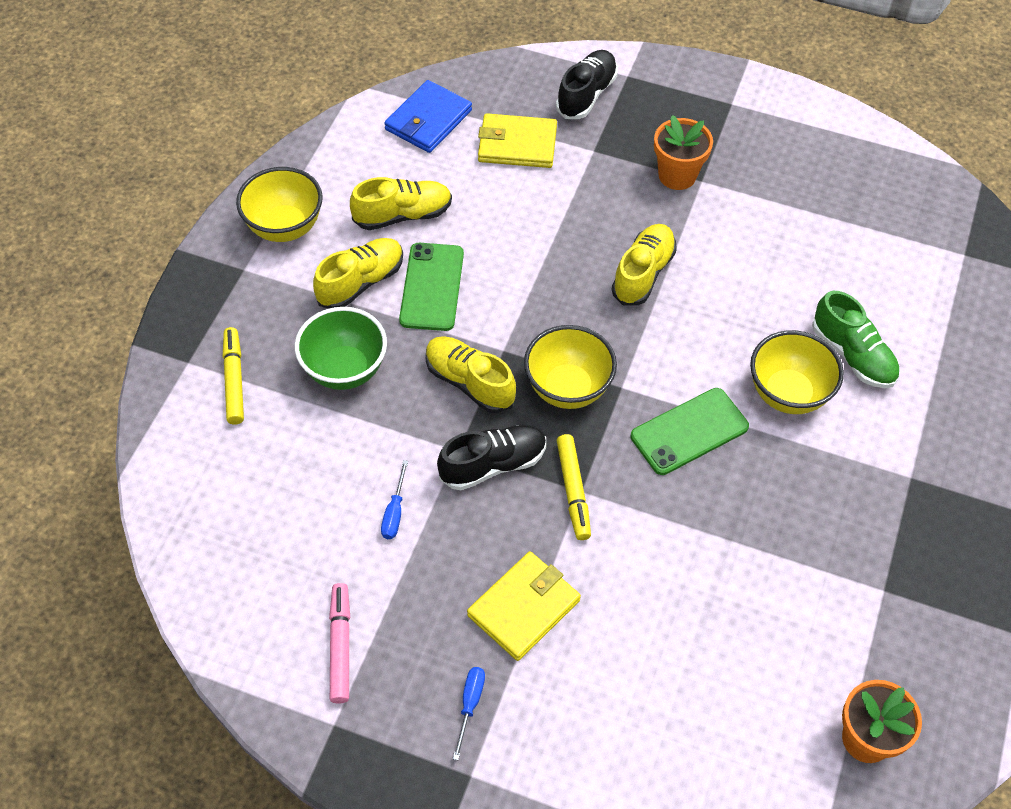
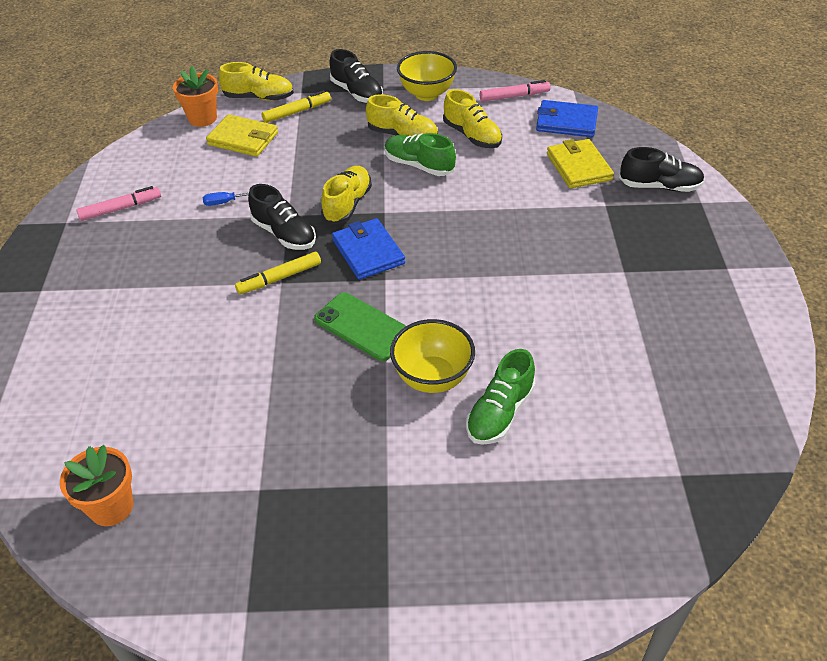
camera: 70 degrees right, 10 degrees down
green bowl [295,307,387,390] -> none
green phone [399,243,464,331] -> green shoe [385,133,456,176]
blue screwdriver [453,667,485,760] -> none
yellow wallet [467,551,581,661] -> yellow wallet moved to [206,114,278,157]
yellow bowl [524,325,617,409] -> blue wallet [332,218,405,280]
yellow shoe [611,224,677,306] -> yellow shoe moved to [219,62,294,101]
orange flower pot [654,115,713,190] -> orange flower pot moved to [173,66,218,127]
none -> black shoe [330,49,383,103]
none -> pink marker [480,80,551,102]

